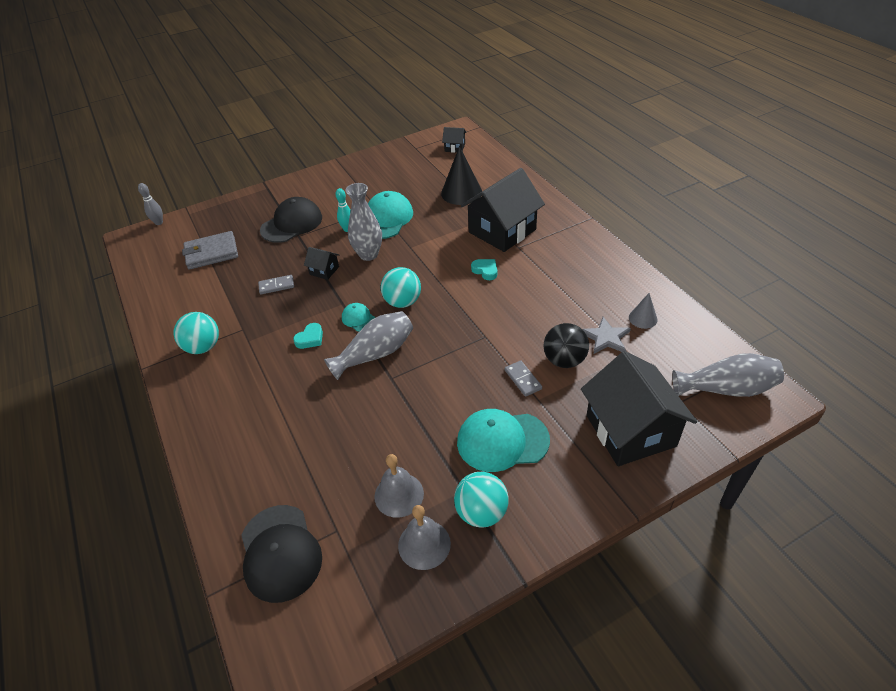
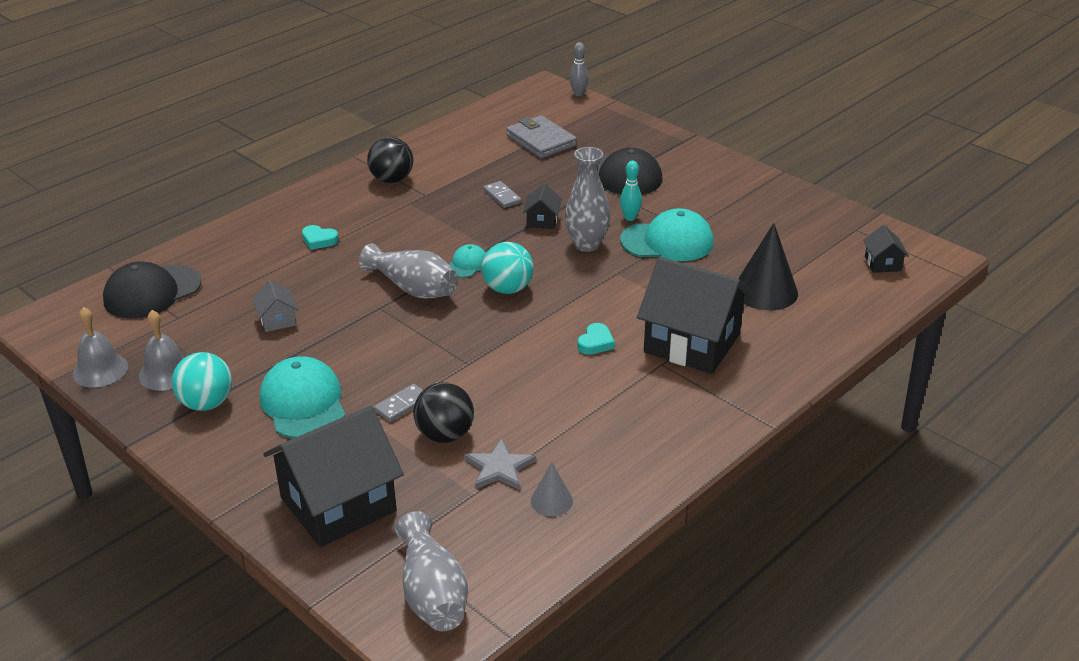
camera: 70 degrees right, 10 degrees down
turquoise ball [174,312,219,354] -> black ball [367,137,413,183]
turquoise heart [293,323,323,349] -> turquoise heart moved to [302,225,339,250]
grey bell [374,454,424,518] -> grey bell moved to [72,307,128,387]
none -> grey house [253,280,298,332]

